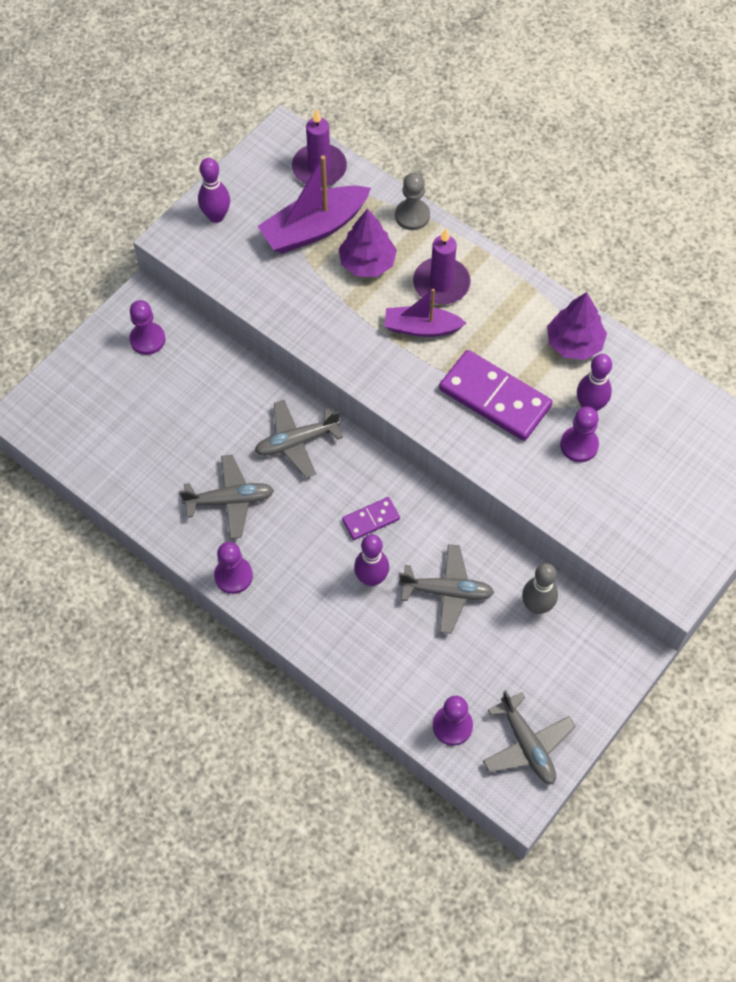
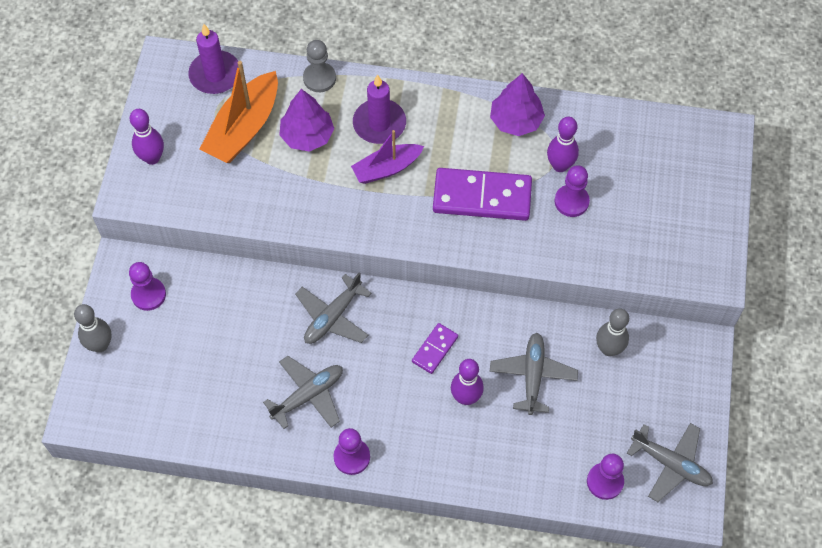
camera: 30 degrees left, 0 degrees up
purple boat [257,155,371,253] -> orange boat [199,61,278,163]
grey plane [399,544,495,634] -> grey plane turned 60 degrees counterclockwise [490,333,578,415]
none -> grey bowling pin [74,304,112,352]

